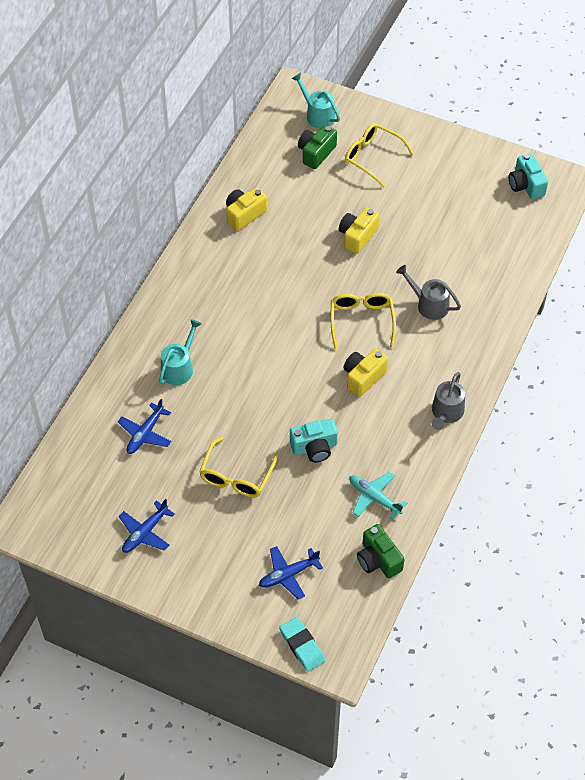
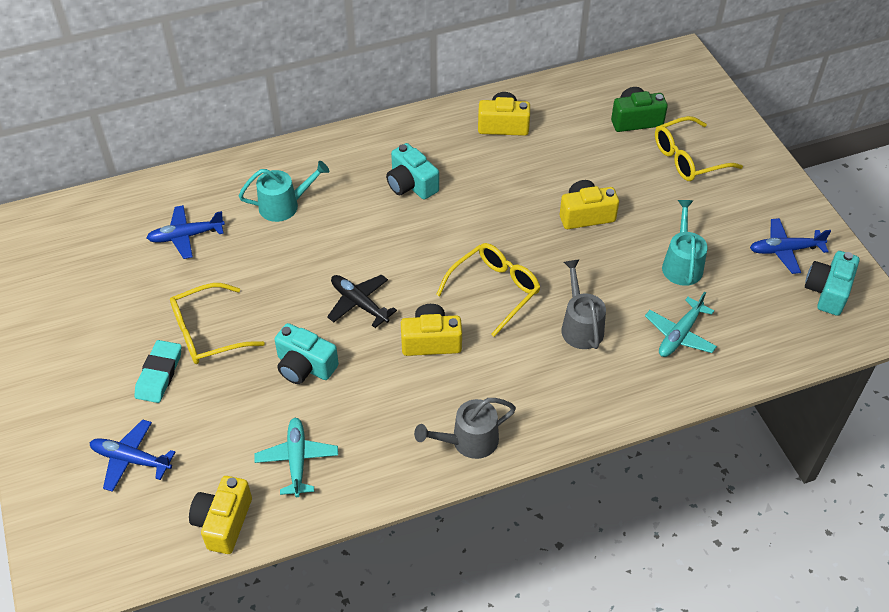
camera: 45 degrees right, 5 degrees down
blue plane [119,499,174,553] -> blue plane moved to [750,218,831,274]
turquoise eraser [279,617,325,672] -> turquoise eraser moved to [134,340,181,403]
turquoise watering can [291,73,340,129] -> turquoise watering can moved to [662,200,708,286]
yellow glasses [345,123,414,187] -> yellow glasses turned 105 degrees counterclockwise [655,116,743,181]
green camera [357,524,405,578] -> yellow camera [189,476,252,554]
none -> black plane [327,275,397,328]
none -> turquoise camera [386,143,439,200]
none -> turquoise plane [645,292,717,357]

